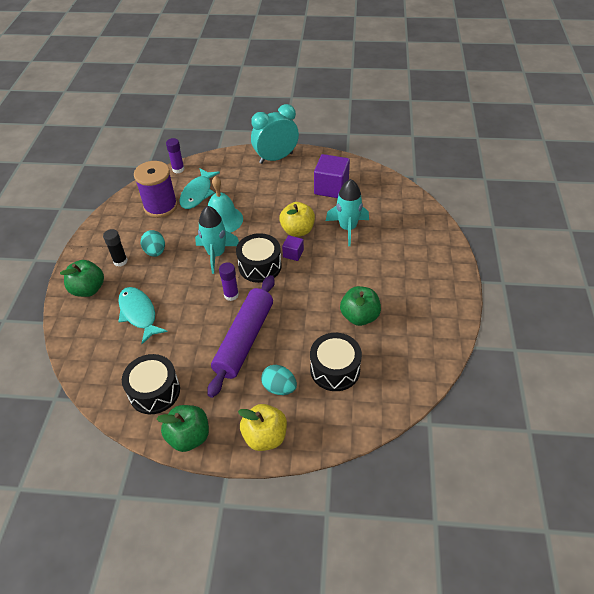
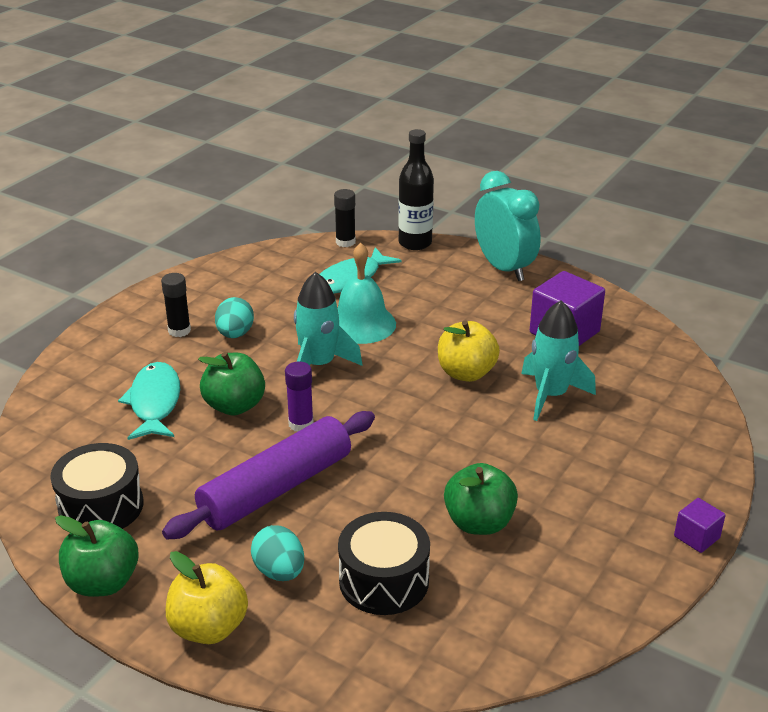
camera: 25 degrees right, 15 degrees down
green apple [60,260,104,297] -> green apple moved to [198,352,265,416]
purple spool [134,161,178,218] -> none
purple glue stick [166,138,185,173] -> black glue stick [334,189,356,247]
black drum [236,233,282,283] -> none
turquoise clock [251,104,299,164] -> turquoise clock turned 60 degrees clockwise [475,171,541,281]
purple cube [282,235,304,261] -> purple cube moved to [674,498,726,553]
none -> black bottle [398,129,434,250]

